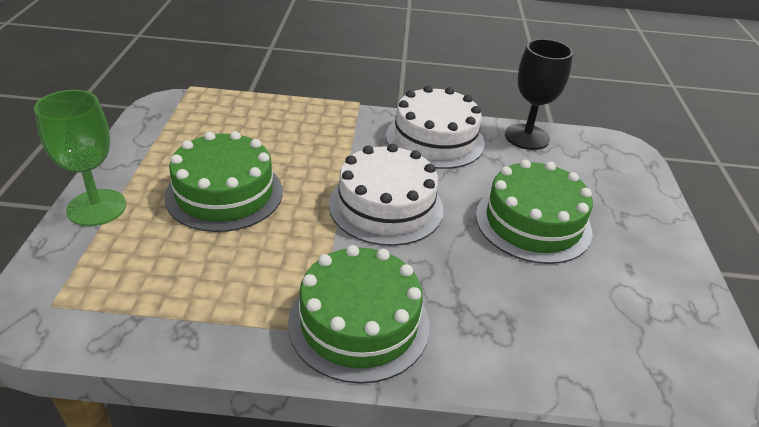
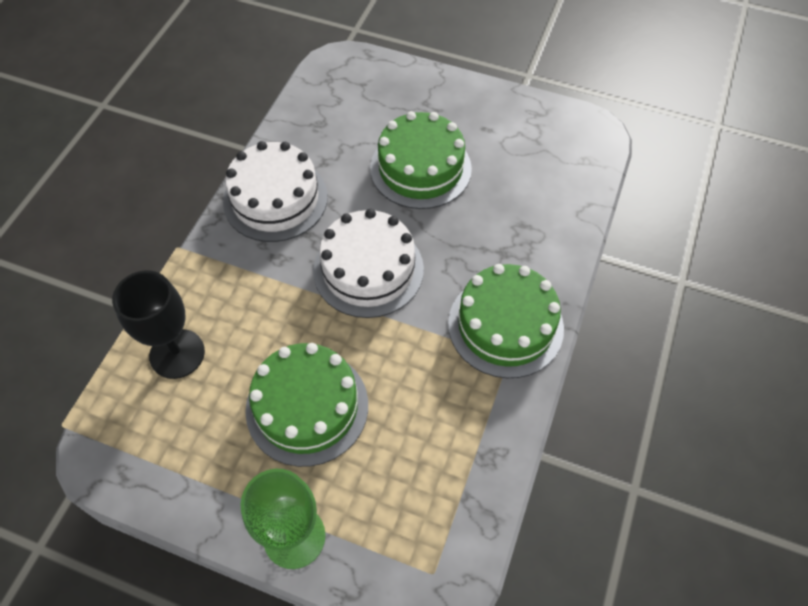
camera: 70 degrees left, 20 degrees up
black goblet [505,39,573,150] -> black goblet moved to [112,270,205,379]

